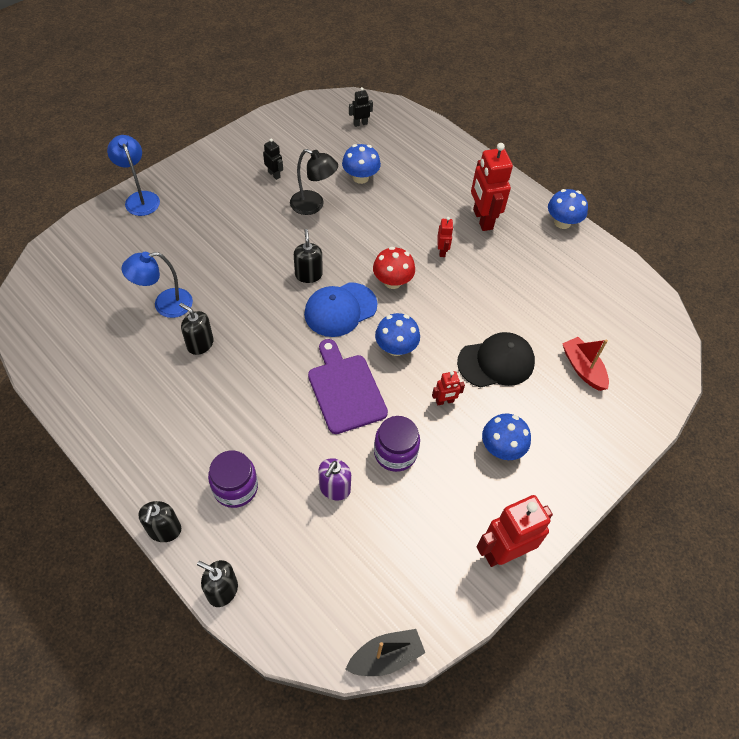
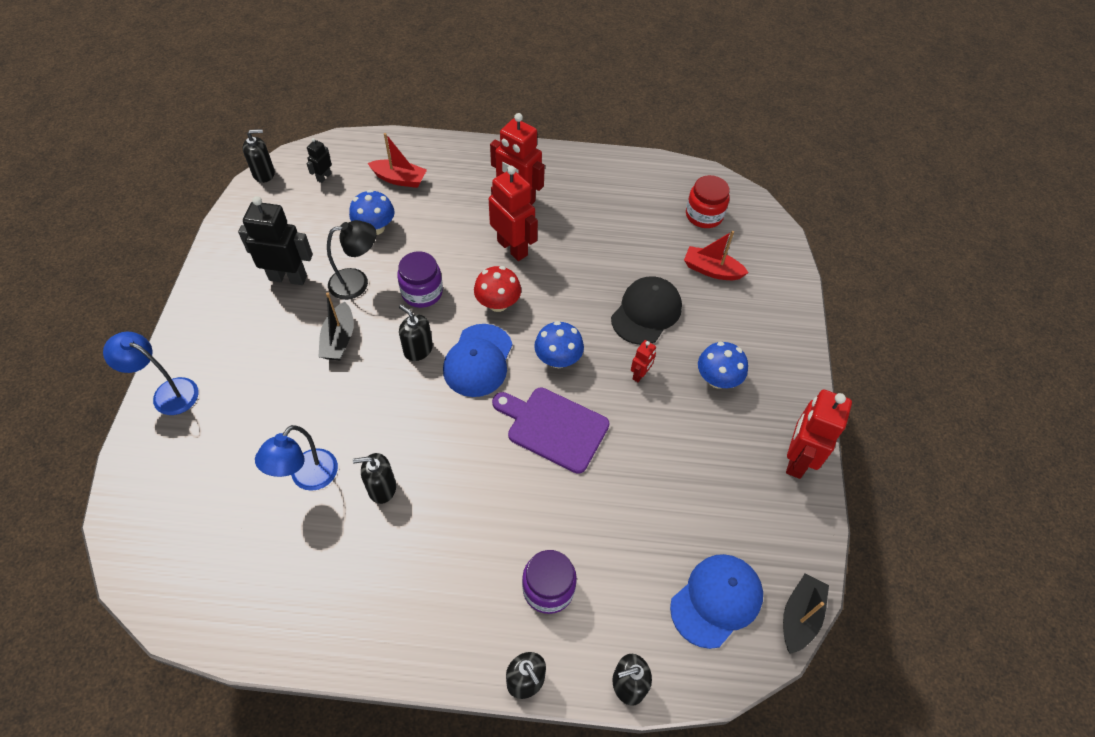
camera: 40 degrees left, 0 degrees up
black robot [263,138,283,180] -> black robot [238,196,313,285], size x2.05
purple soap dispenser [318,458,351,501] -> none
purple jar [374,416,420,472] -> purple jar moved to [397,251,443,308]
red robot [437,217,453,257] -> red robot [489,166,538,261], size x2.05
blue mushroom [548,189,588,229] -> none
none -> black soap dispenser [243,129,275,183]
none -> black boat [318,292,354,360]
none -> red boat [368,133,427,188]
none -> blue cap [670,554,763,649]
none -> red jar [686,175,730,228]

